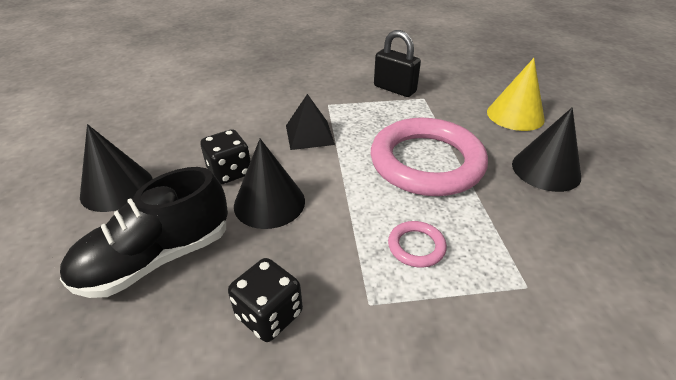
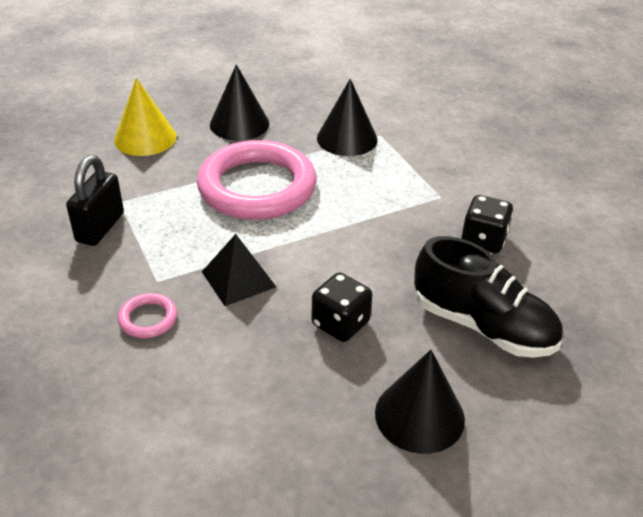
camera: 110 degrees left, 0 degrees up
black cone [234,139,305,229] -> black cone moved to [317,79,378,156]
pink ring [388,221,447,268] -> pink ring moved to [118,293,177,338]

